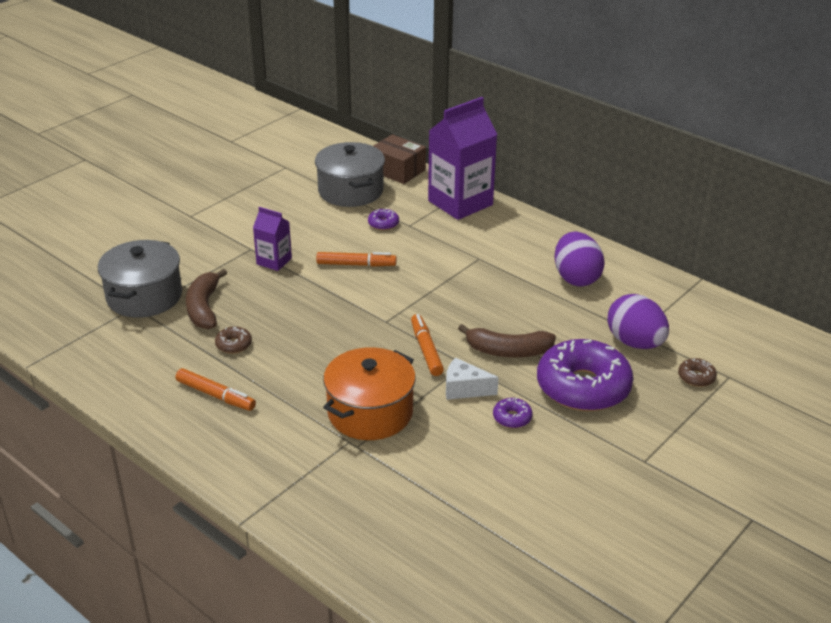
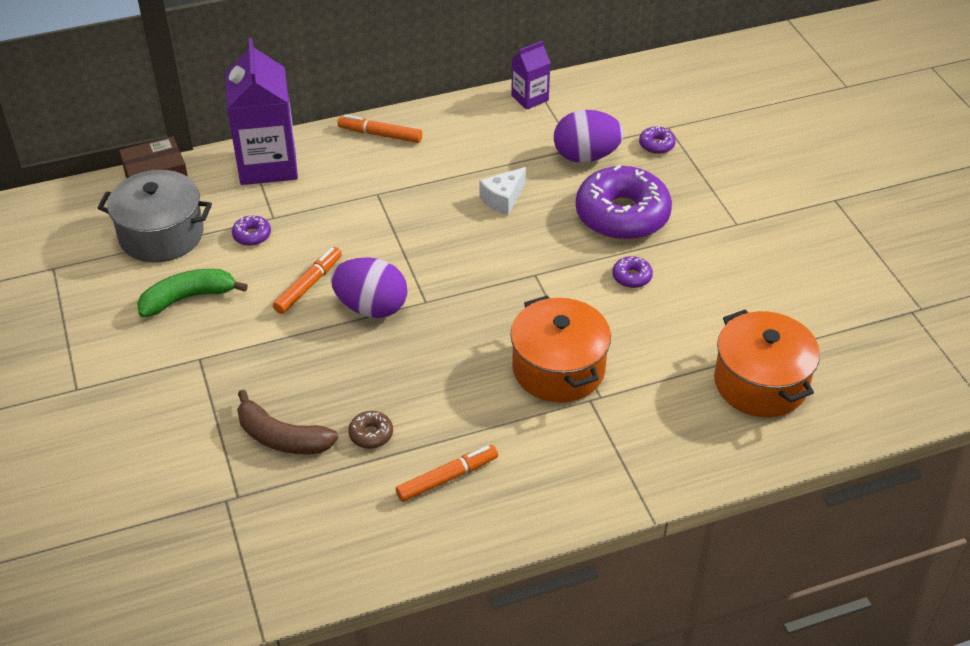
camera: 60 degrees left, 10 degrees up
grey pot [98,240,182,318] -> none
purple carton [253,207,292,271] -> purple carton moved to [511,41,551,110]
orange marker [411,314,444,376] -> orange marker moved to [338,115,422,143]
white cheese [446,358,499,400] -> white cheese moved to [479,167,526,216]
brown banana [458,324,556,357] -> none
purple egg [554,232,605,286] -> purple egg moved to [331,257,407,318]
brown donut [678,358,717,387] -> purple donut [639,126,676,154]
none -> green banana [137,269,248,317]
none -> orange pot [714,310,820,417]

